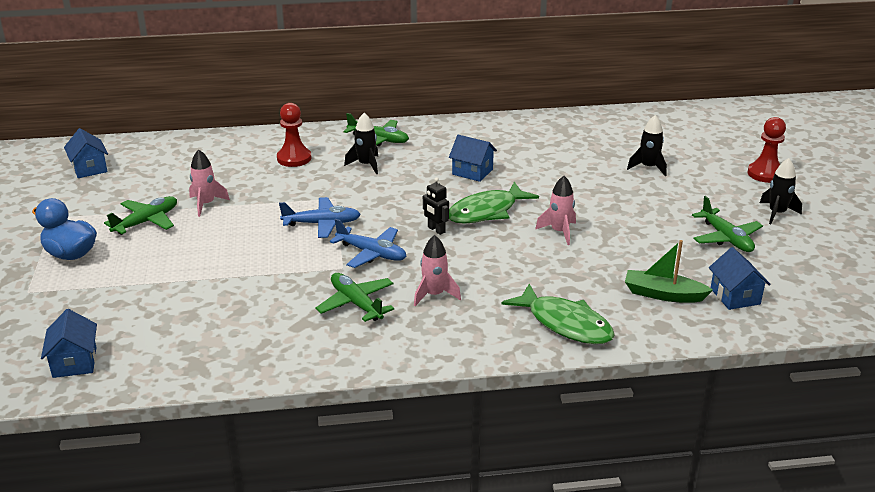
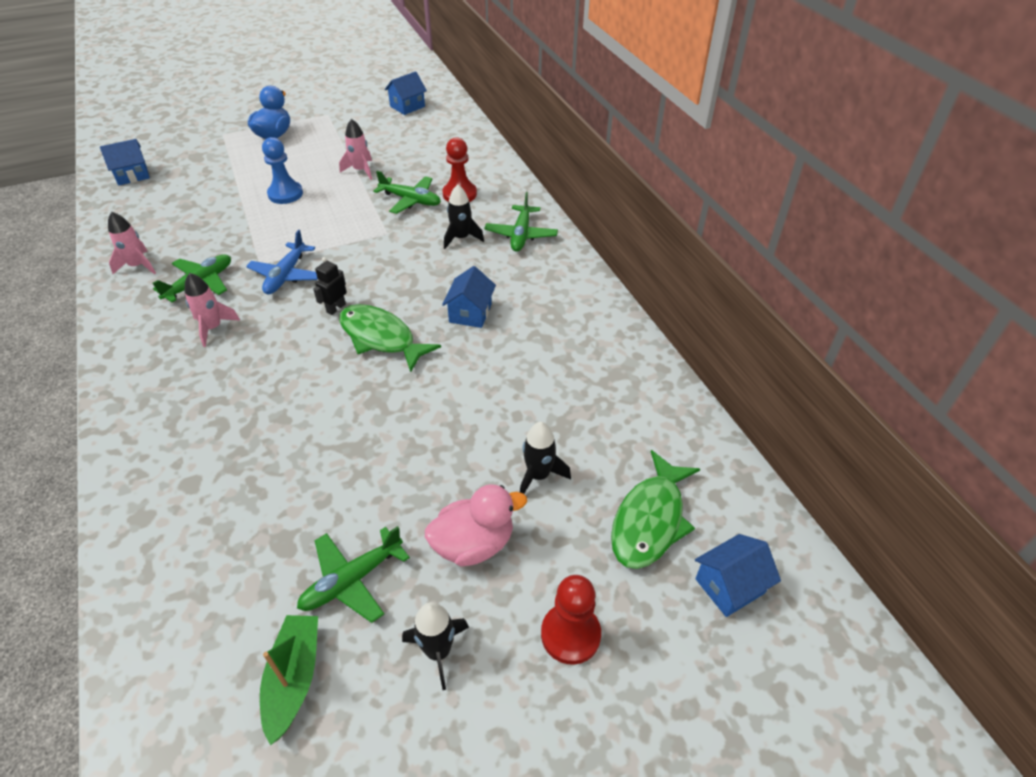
camera: 75 degrees right, 15 degrees up
green plane [104,196,177,235] -> green plane moved to [373,170,441,214]
blue plane [279,197,361,238] -> none
green fish [502,284,615,344] -> green fish moved to [611,450,700,569]
pink rocket [535,176,576,245] -> pink rocket moved to [108,211,156,274]
green boat [625,240,713,303] -> green boat moved to [260,615,318,745]
blue house [709,247,771,310] -> blue house moved to [695,534,781,617]
none -> blue pawn [262,137,303,204]
none -> pink duck [425,484,527,566]

